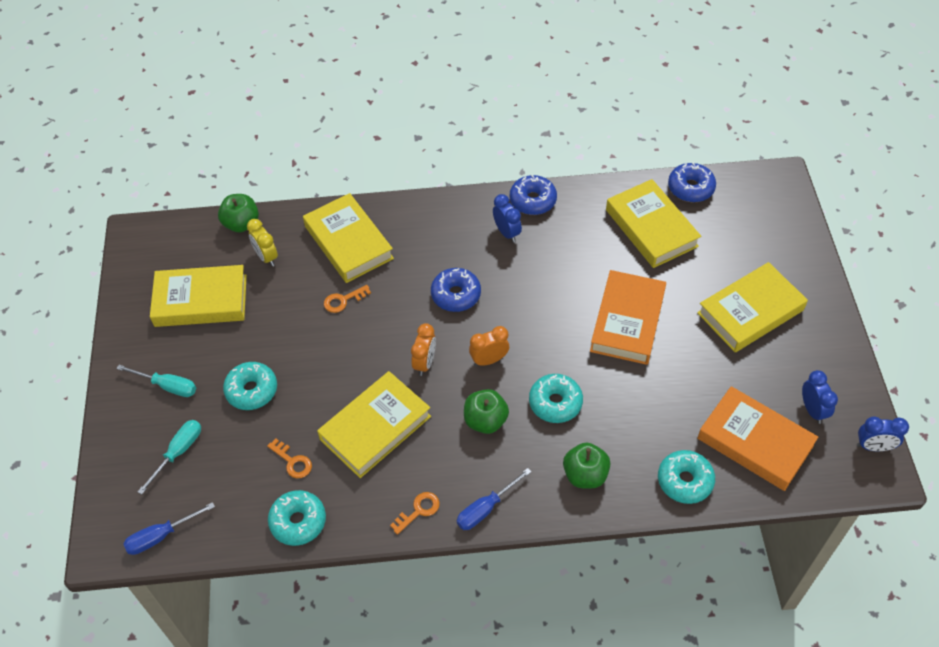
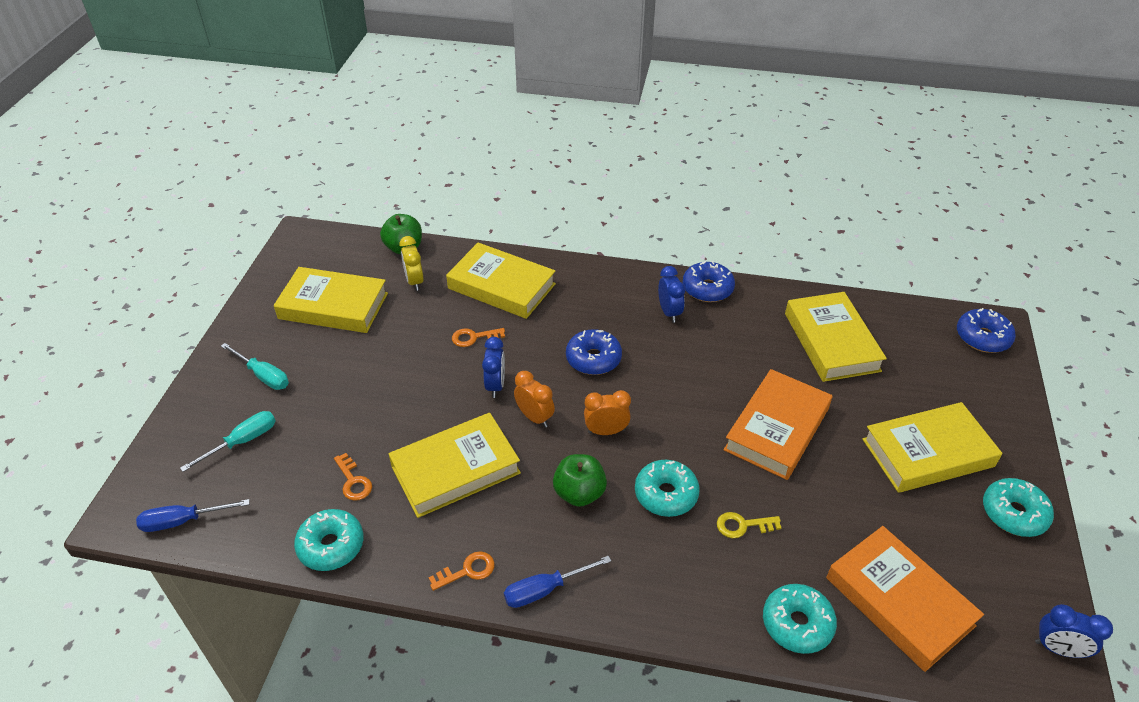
camera: 15 degrees right, 10 degrees down
turquoise donut [223,362,277,410] -> turquoise donut moved to [983,478,1054,537]
yellow book [303,193,394,283] -> yellow book turned 45 degrees counterclockwise [446,243,556,319]
orange clock [411,323,436,376] -> orange clock turned 75 degrees counterclockwise [514,371,555,427]
green apple [563,442,611,489] -> none
blue donut [668,163,716,202] -> blue donut moved to [957,308,1016,353]
blue clock [802,370,838,424] -> blue clock moved to [482,337,505,398]
none -> yellow key [717,512,781,538]

